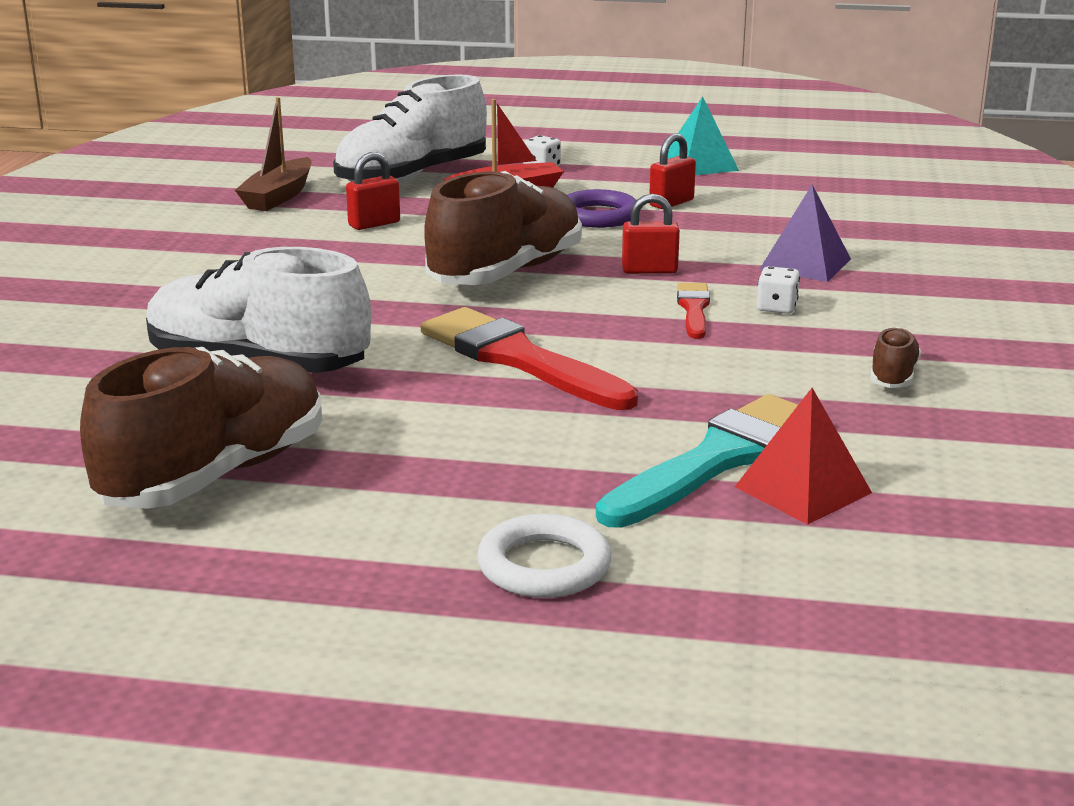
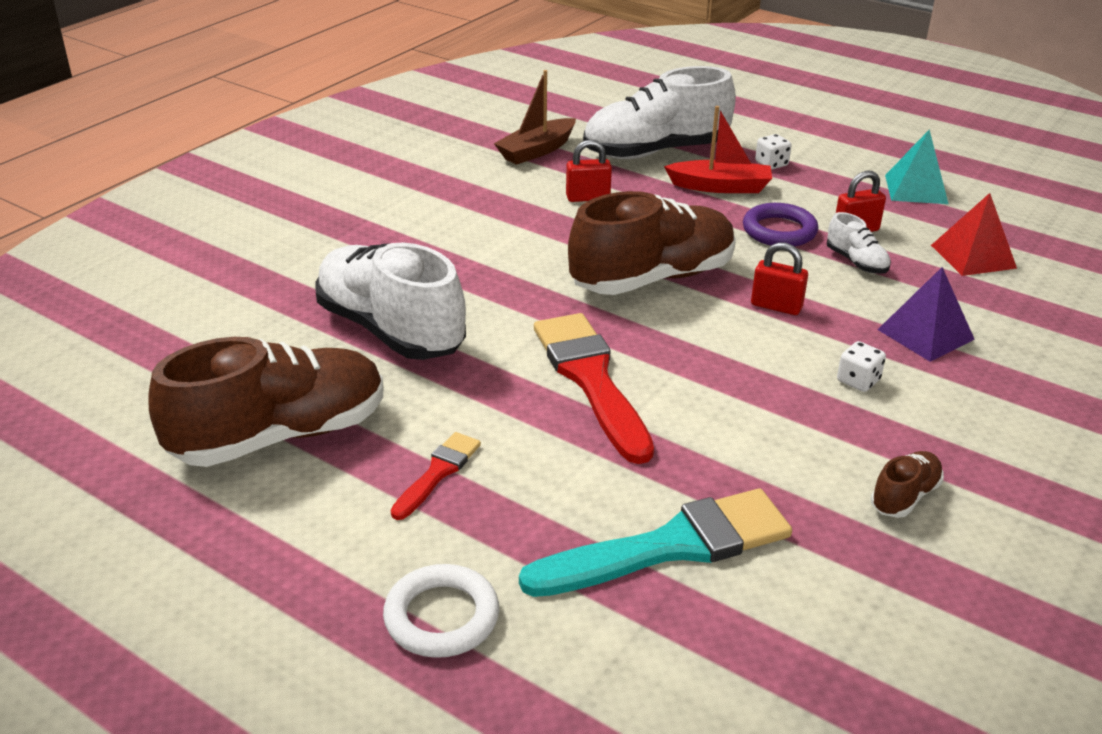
camera: 25 degrees right, 10 degrees up
red brush [677,283,710,339] -> red brush moved to [391,432,481,520]
red pyramid [735,388,872,525] -> red pyramid moved to [931,193,1017,276]
none -> white shoe [827,212,891,274]

